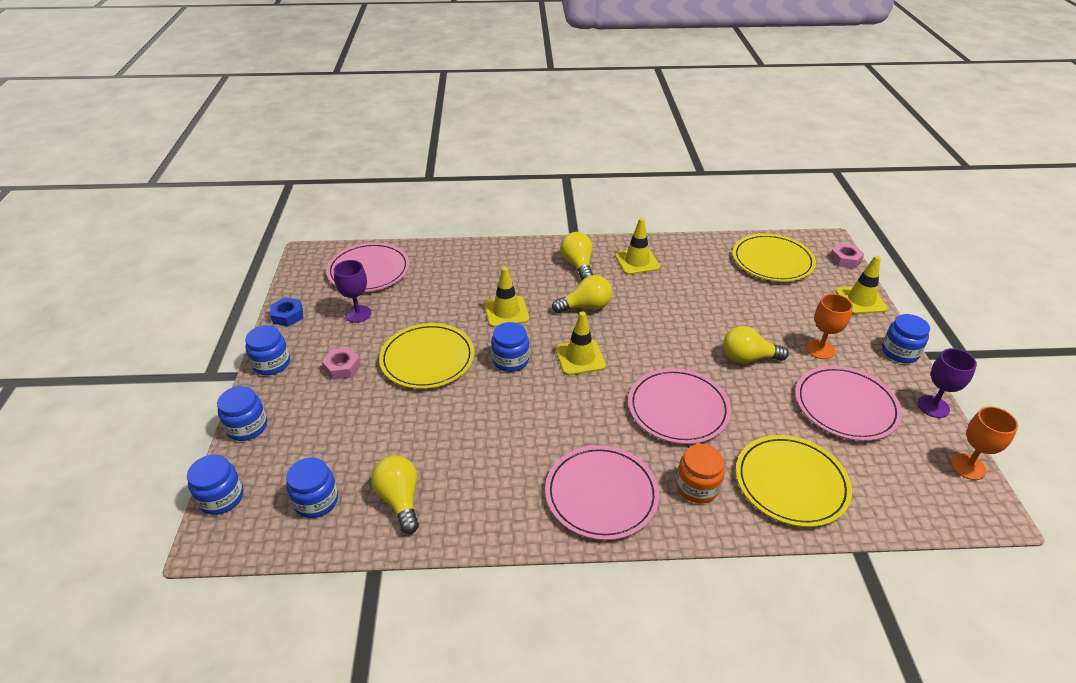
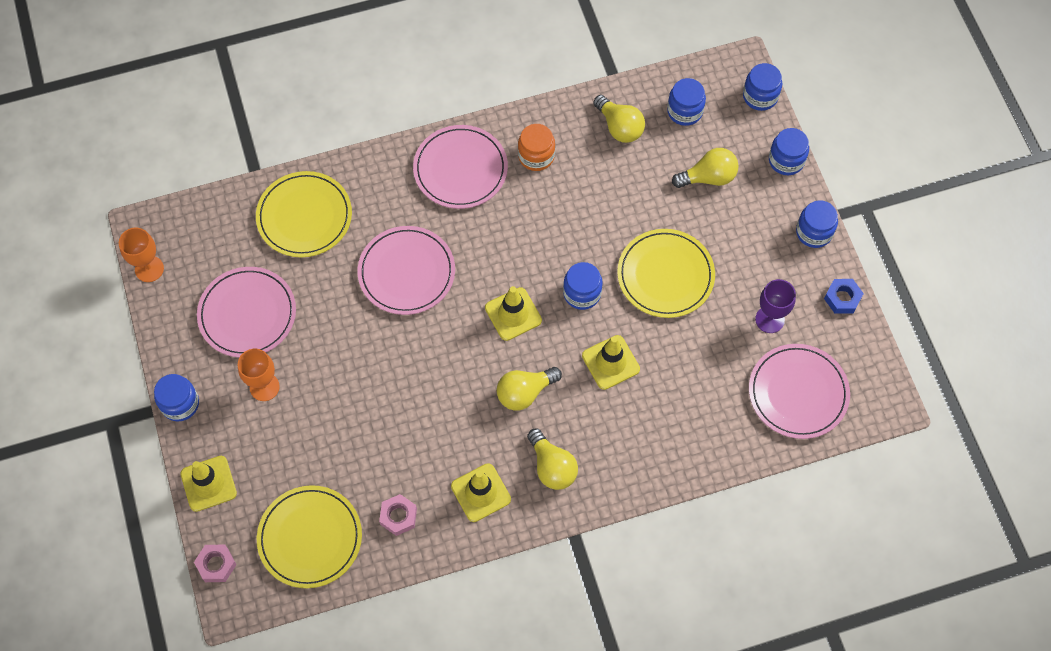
camera: 165 degrees right, 25 degrees up
pink nut [322,348,361,380] -> pink nut moved to [379,494,417,536]
orange jar [676,444,725,503] -> orange jar moved to [518,124,555,171]
yellow light bulb [723,326,789,364] -> yellow light bulb moved to [672,148,739,188]
purple goblet [917,348,977,418] -> none

